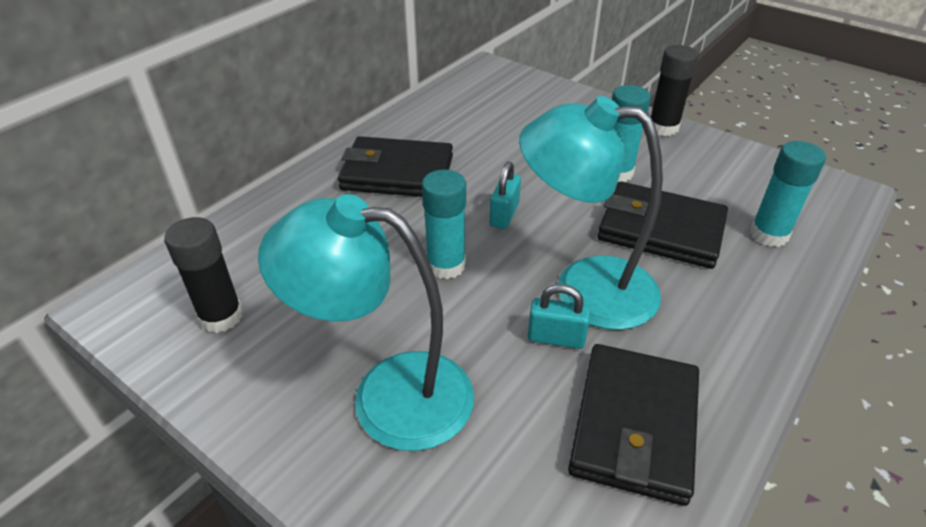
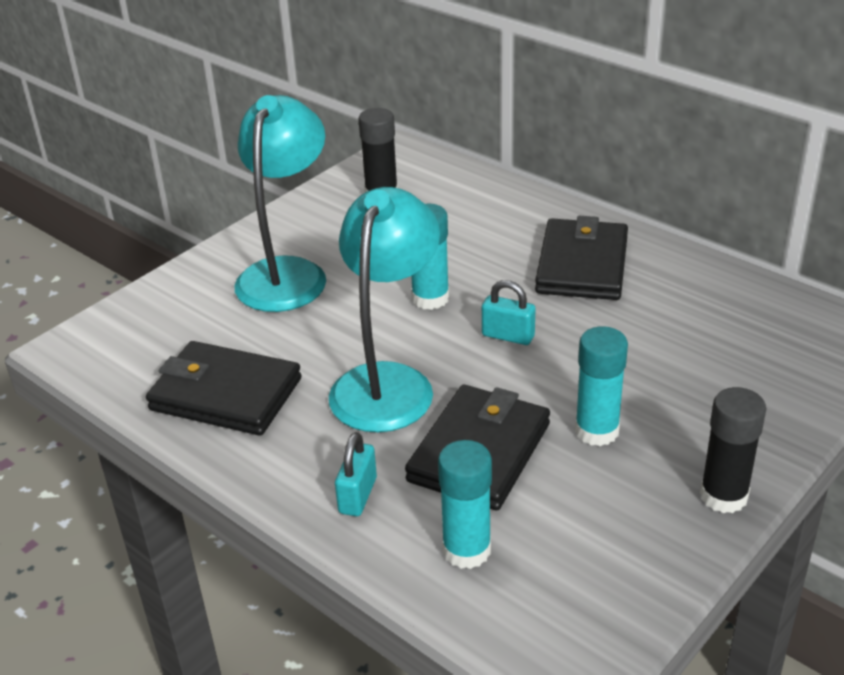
camera: 95 degrees right, 5 degrees down
turquoise padlock [528,284,591,349] -> turquoise padlock moved to [335,432,377,516]

